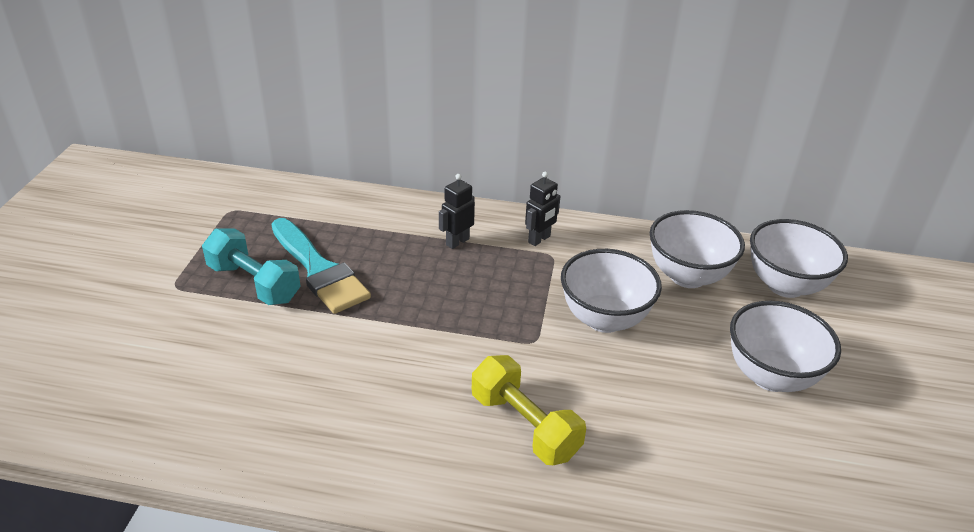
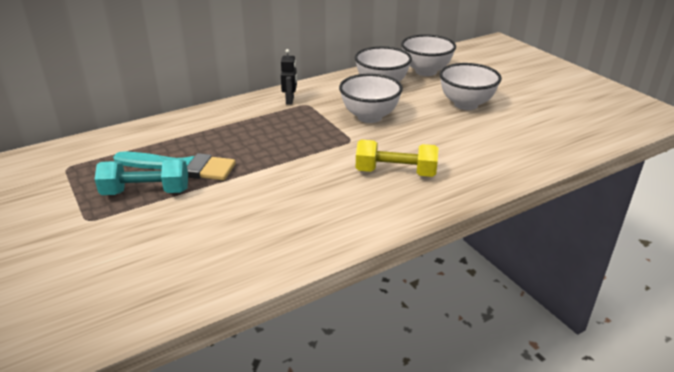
camera: 40 degrees left, 5 degrees down
black robot [439,174,475,249] -> none

